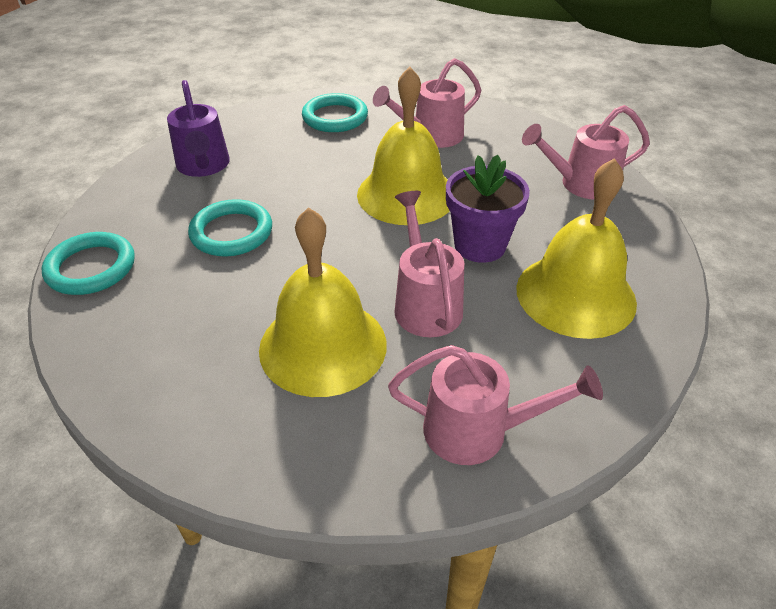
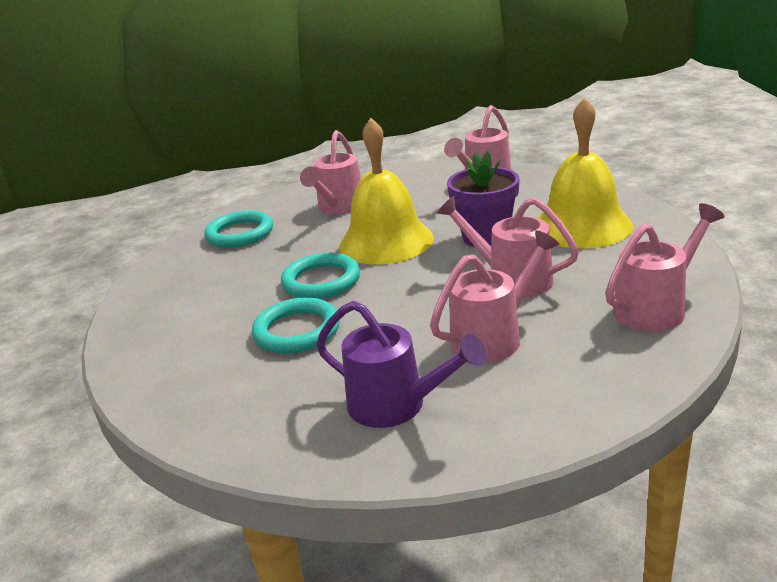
camera: 40 degrees left, 15 degrees down
turquoise ring [41,232,135,295] -> turquoise ring moved to [281,253,360,299]
purple watering can [167,80,230,177] -> purple watering can moved to [316,301,487,428]
yellow bell [259,207,387,397] -> pink watering can [430,230,560,362]

